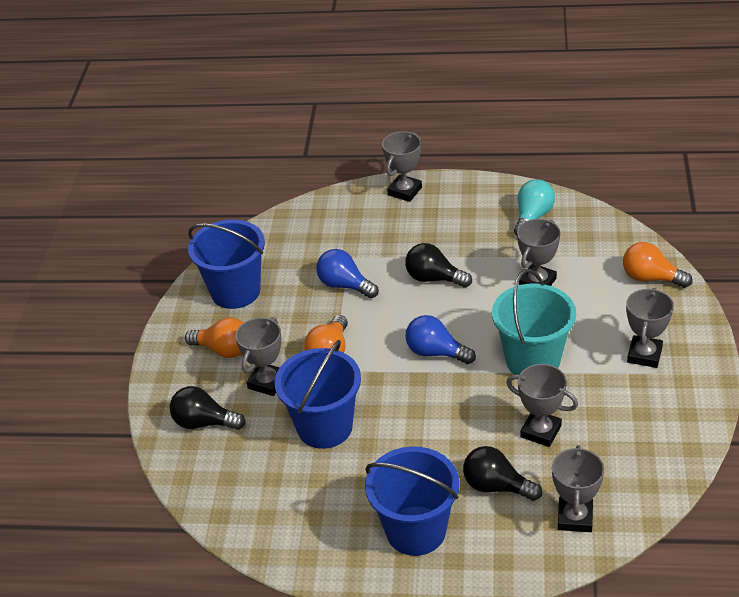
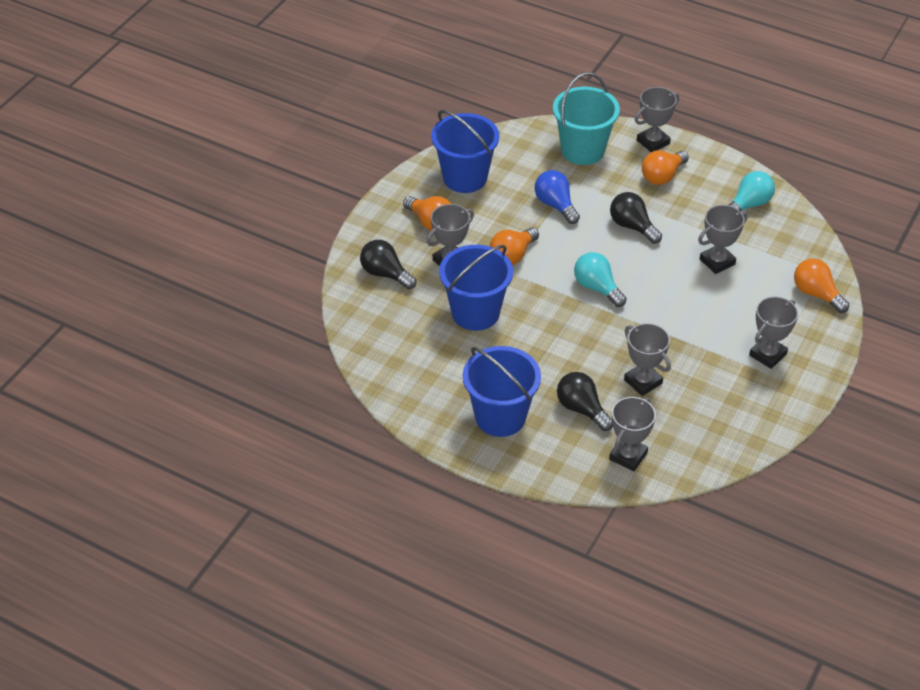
camera: 20 degrees right, 5 degrees up
blue light bulb [405,315,476,364] -> turquoise light bulb [574,252,627,307]
turquoise bucket [492,269,576,375] -> turquoise bucket moved to [553,72,620,165]
none -> orange light bulb [642,150,689,185]

